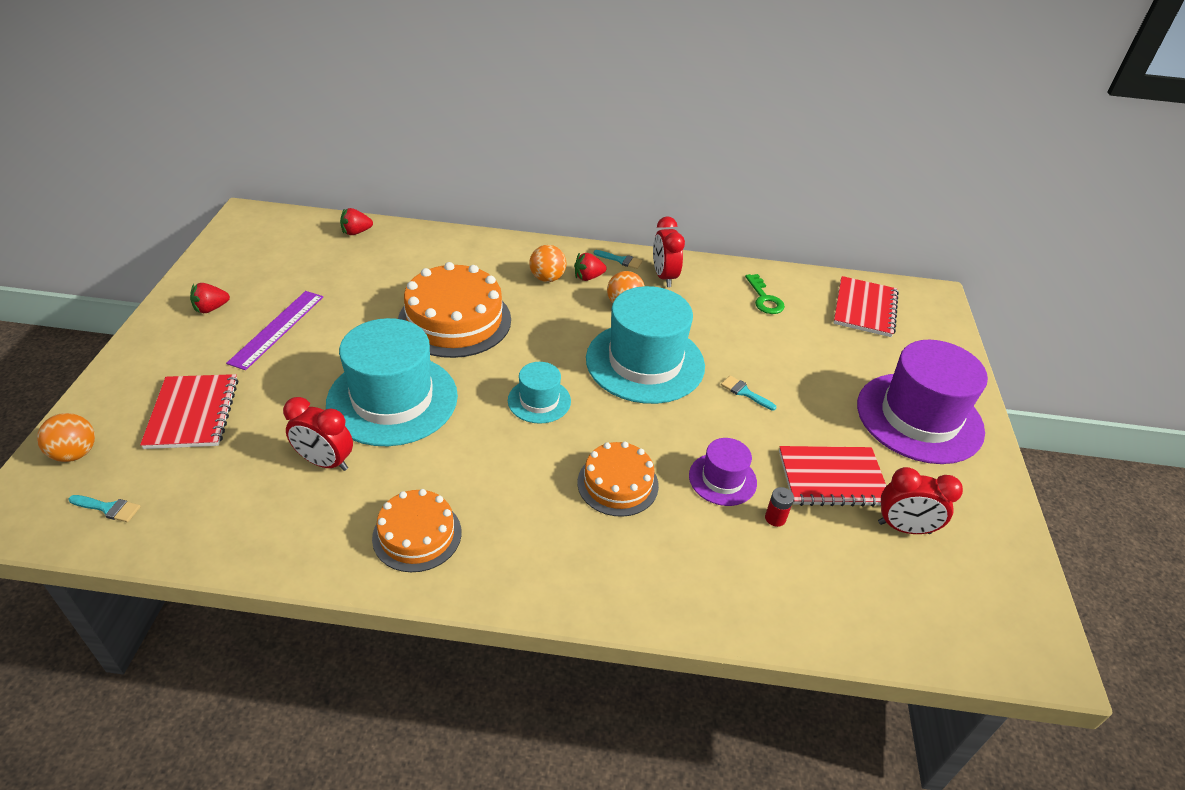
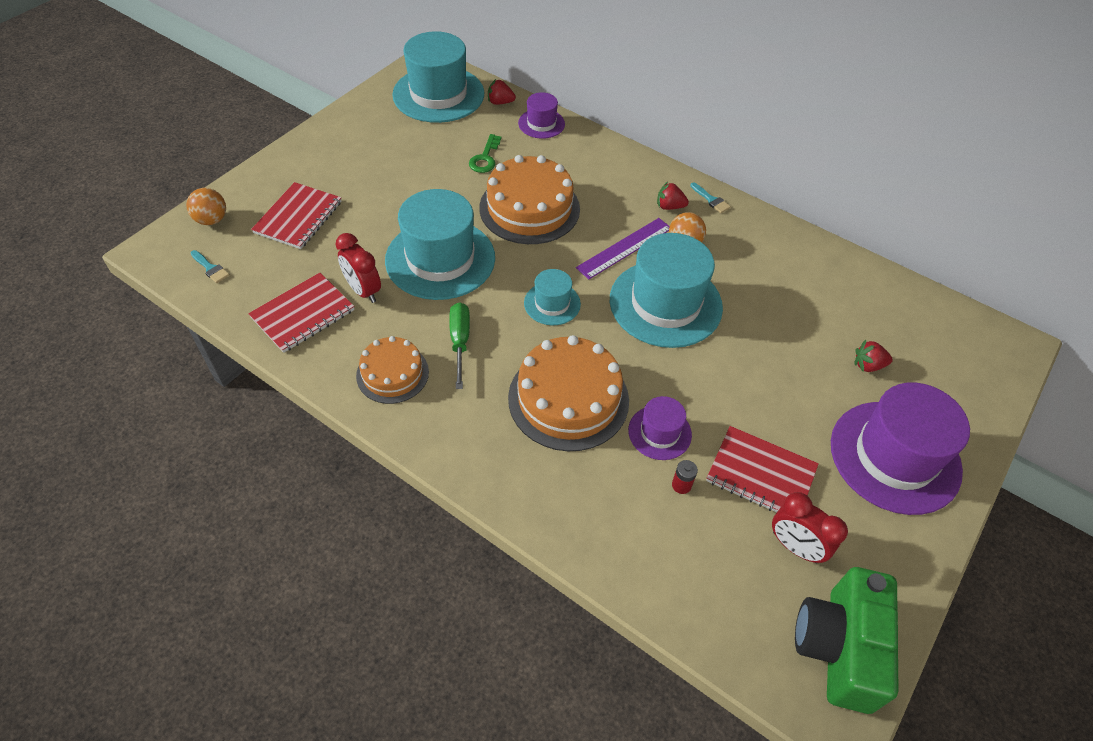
camera: 30 degrees right, 10 degrees up
red strawberry [190,283,230,313] -> red strawberry moved to [855,340,893,372]
purple ruler [226,291,323,370] -> purple ruler moved to [576,218,670,279]
orange ball [529,245,566,282] -> none
orange cake [577,441,659,517] -> orange cake [508,335,629,451], size x1.66
red clock [653,216,685,287] -> none
turquoise brush [721,376,777,411] -> none
green key [745,274,785,314] -> green key moved to [469,134,501,173]
red notebook [833,276,899,337] -> red notebook moved to [248,273,355,353]
none -> turquoise hat [392,31,484,123]
none -> green screwdriver [449,302,470,389]
none -> purple hat [518,92,565,139]
none -> green camera [795,567,899,714]

